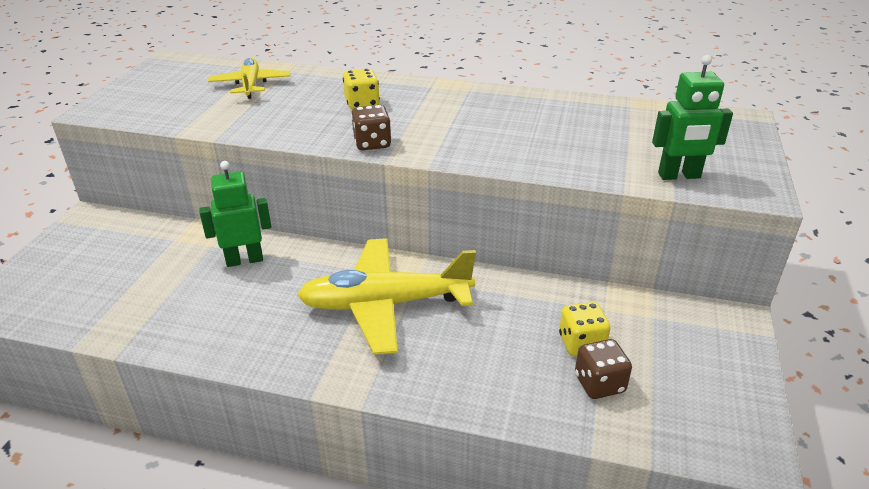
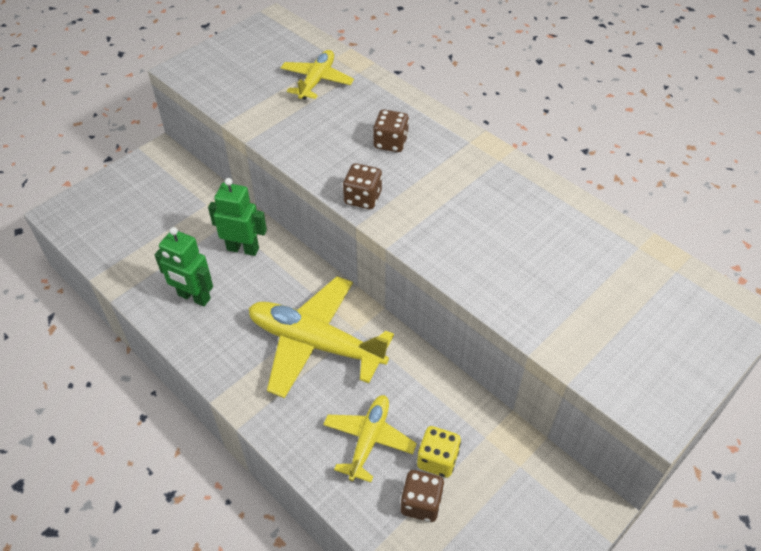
camera: 30 degrees right, 15 degrees up
yellow dice [343,69,380,110] -> brown dice [373,110,409,152]
green robot [652,55,733,180] -> green robot moved to [155,227,213,307]
none -> yellow plane [323,395,417,482]

